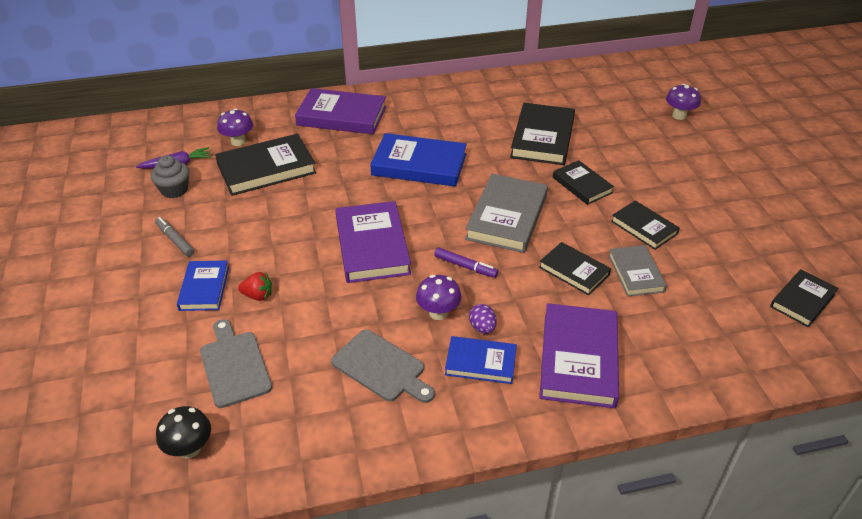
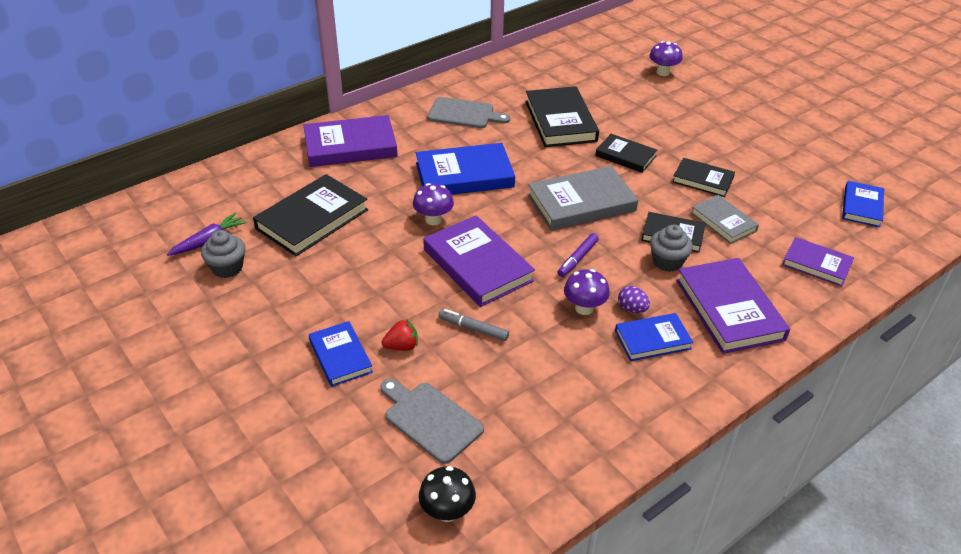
camera: 25 degrees left, 0 degrees up
grey marker [155,217,194,256] -> grey marker moved to [438,309,509,341]
purple mushroom [217,108,253,146] -> purple mushroom moved to [413,183,454,225]
grey cutting board [331,330,435,403] -> grey cutting board moved to [427,97,510,128]
purple marker [434,248,498,278] -> purple marker turned 120 degrees clockwise [558,233,599,277]
grey book [465,174,548,253] -> grey book turned 75 degrees clockwise [527,166,638,231]
black book [770,269,839,327] -> blue book [842,181,884,227]
none -> grey cupcake [650,224,693,272]
none -> purple book [782,237,854,286]

